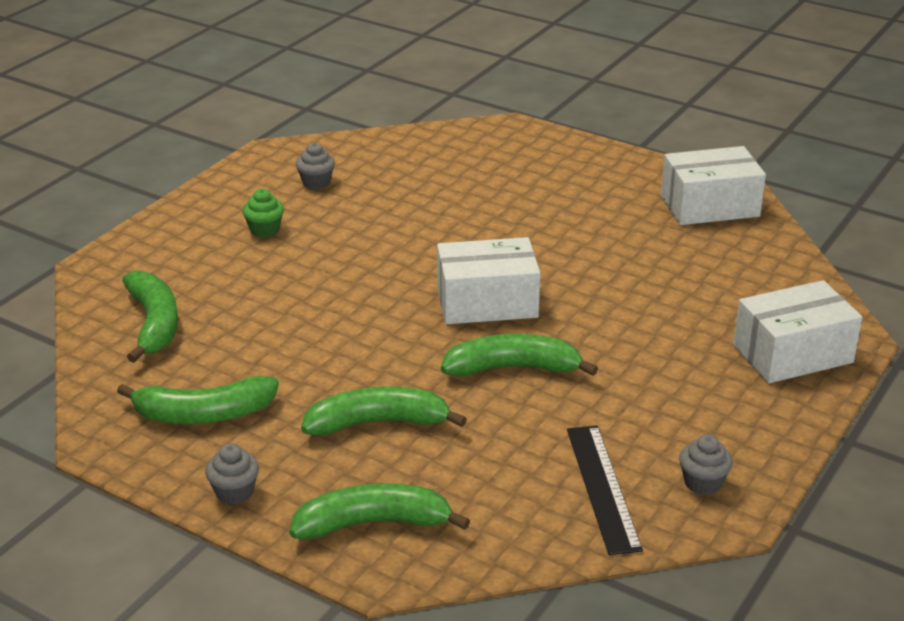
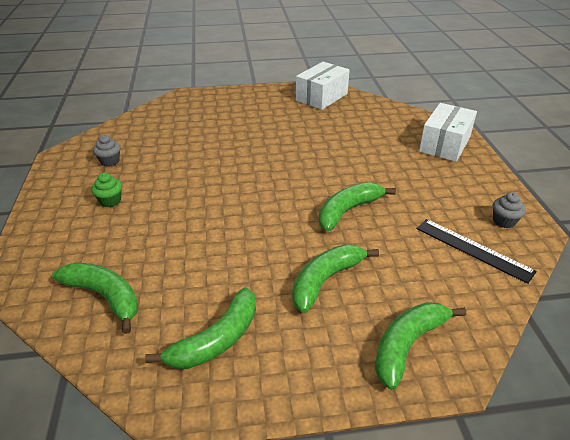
camera: 40 degrees left, 5 degrees up
grey cupcake [205,443,259,505] -> none
white box [437,237,540,324] -> none

